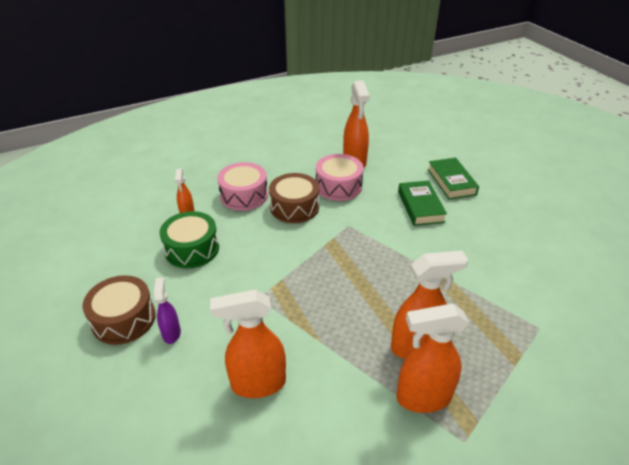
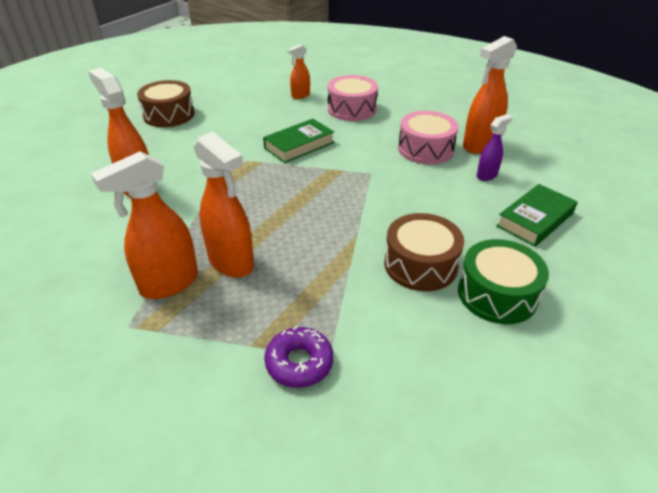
camera: 60 degrees right, 0 degrees up
purple spray bottle [154,277,181,344] -> purple spray bottle moved to [477,114,512,181]
green drum [160,211,219,268] -> green drum moved to [458,239,549,324]
brown drum [269,173,319,223] -> brown drum moved to [384,213,464,291]
orange spray bottle [396,304,469,413] -> orange spray bottle turned 90 degrees counterclockwise [91,151,198,299]
green book [398,181,447,226] -> green book moved to [263,119,334,163]
none -> purple donut [264,326,333,388]

